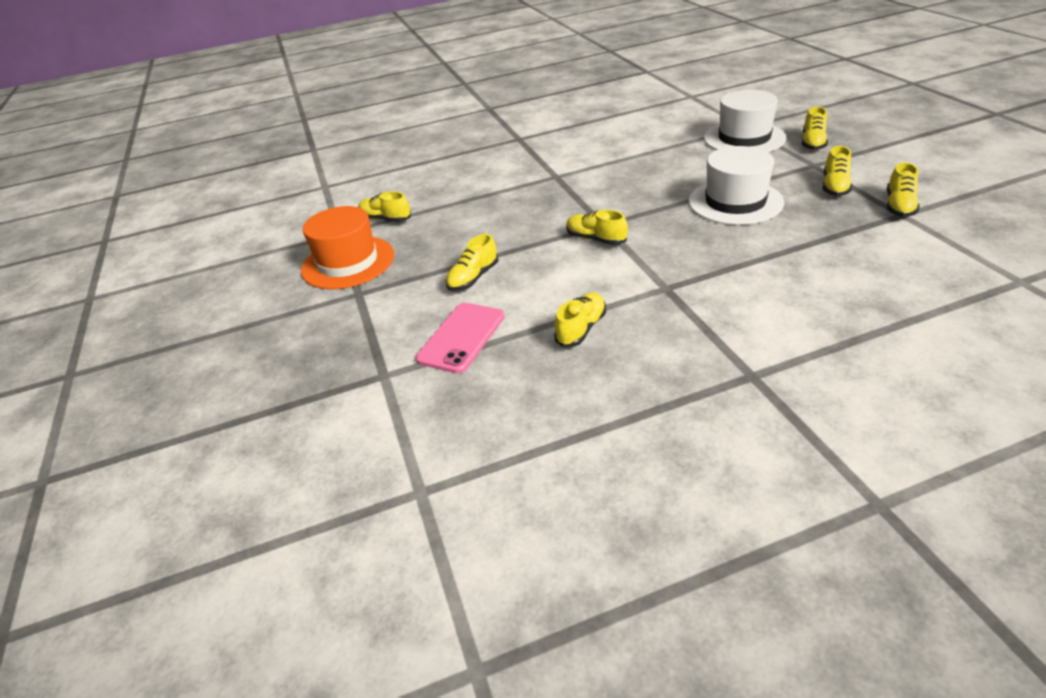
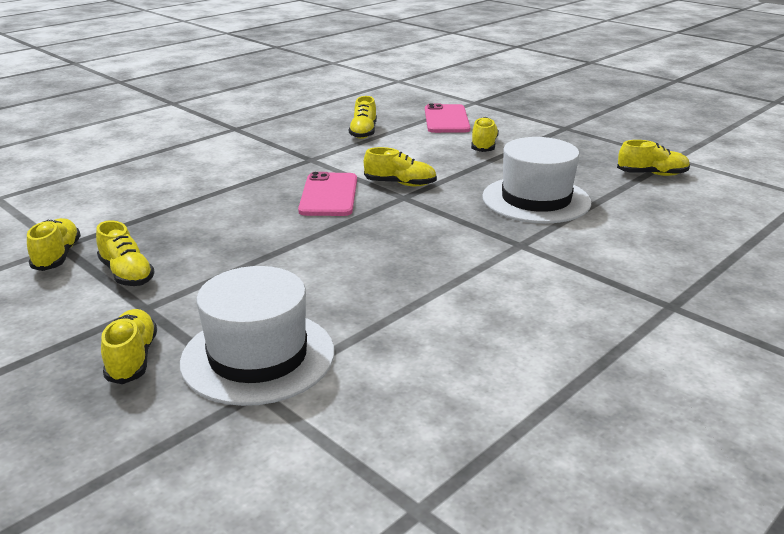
camera: 150 degrees right, 10 degrees down
orange hat [301,206,394,289] -> none
white hat [688,146,784,225] -> white hat moved to [482,137,591,223]
yellow shoe [823,146,852,196] -> yellow shoe turned 150 degrees clockwise [96,220,155,286]
none -> pink phone [298,172,357,216]

